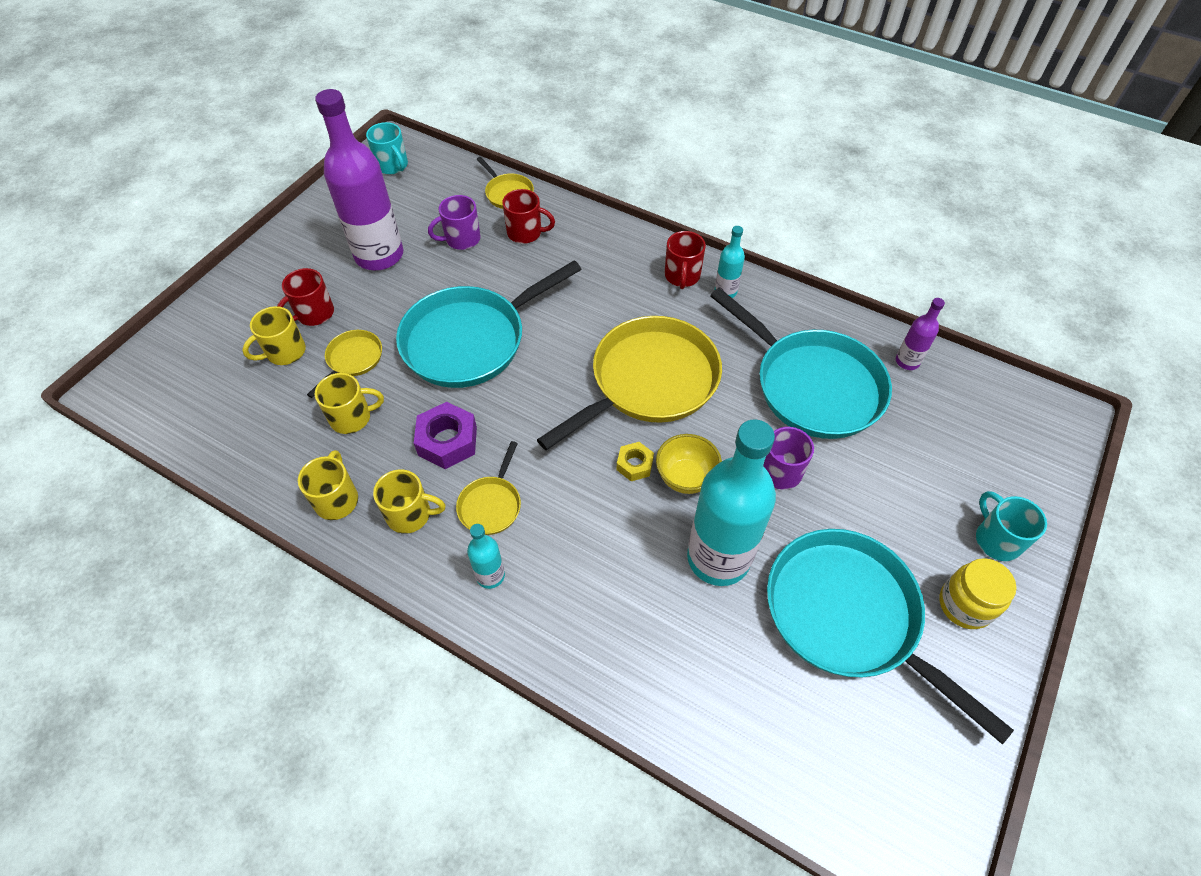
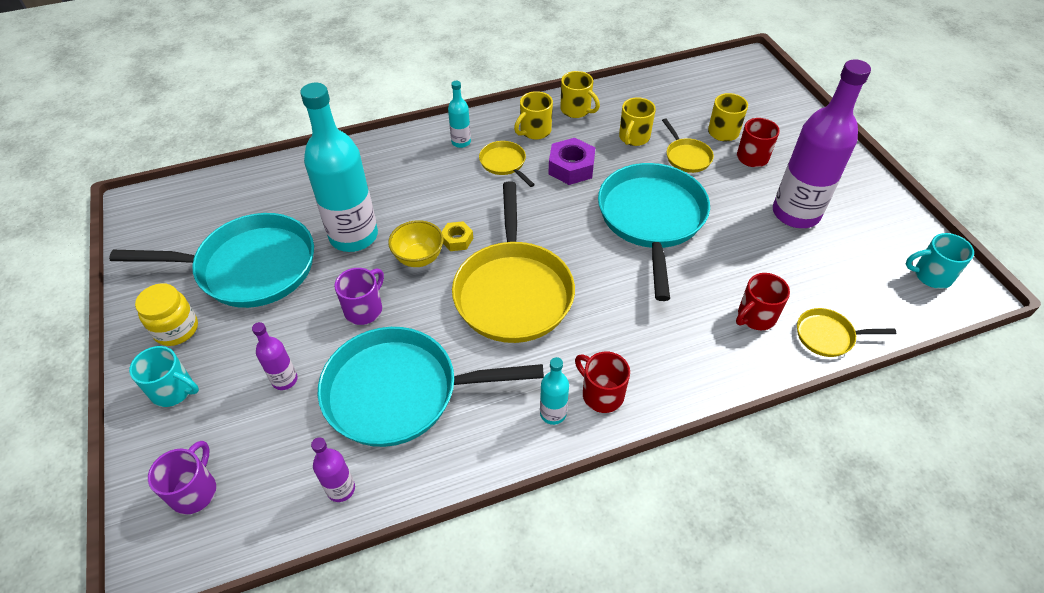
camera: 130 degrees right, 5 degrees down
purple mug [428,195,480,250] -> purple mug moved to [148,441,216,515]
none -> purple bottle [252,322,298,390]

